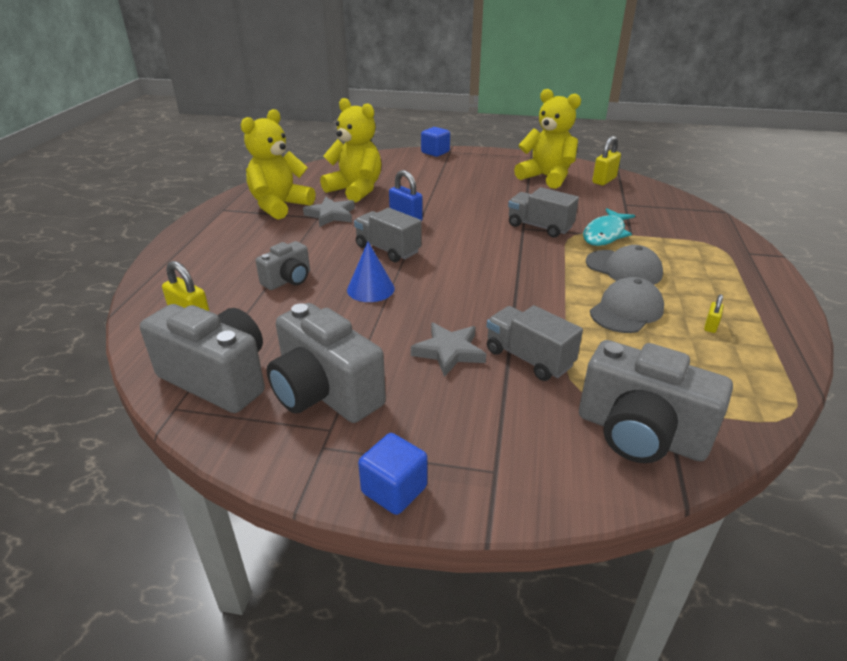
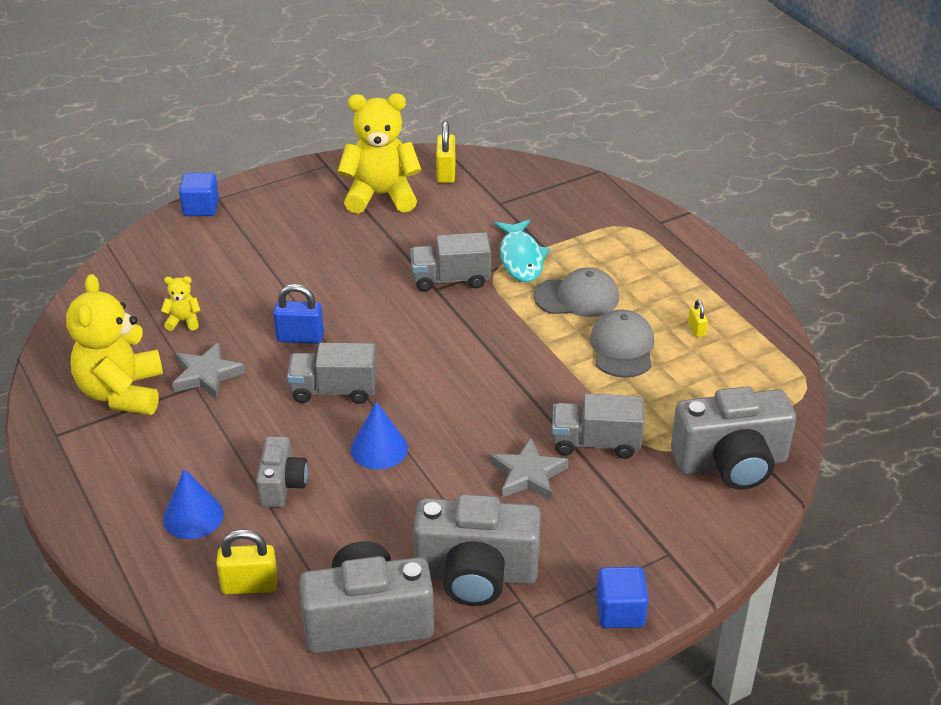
camera: 40 degrees left, 5 degrees up
yellow teddy bear [320,98,381,202] -> yellow teddy bear [161,276,201,331], size x0.43
none -> blue cone [163,469,224,539]

